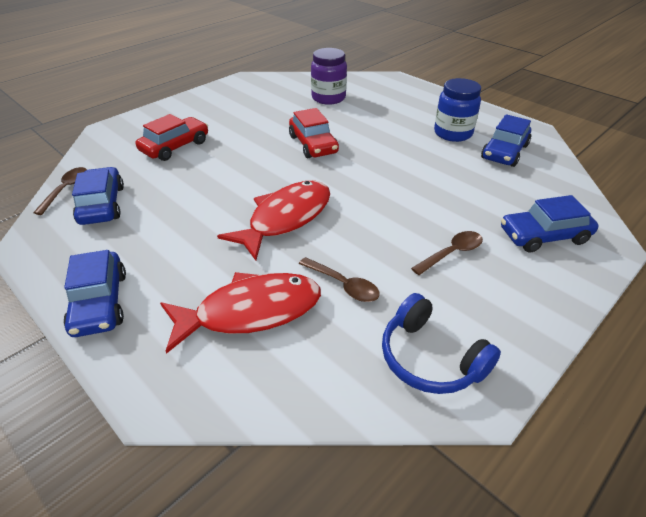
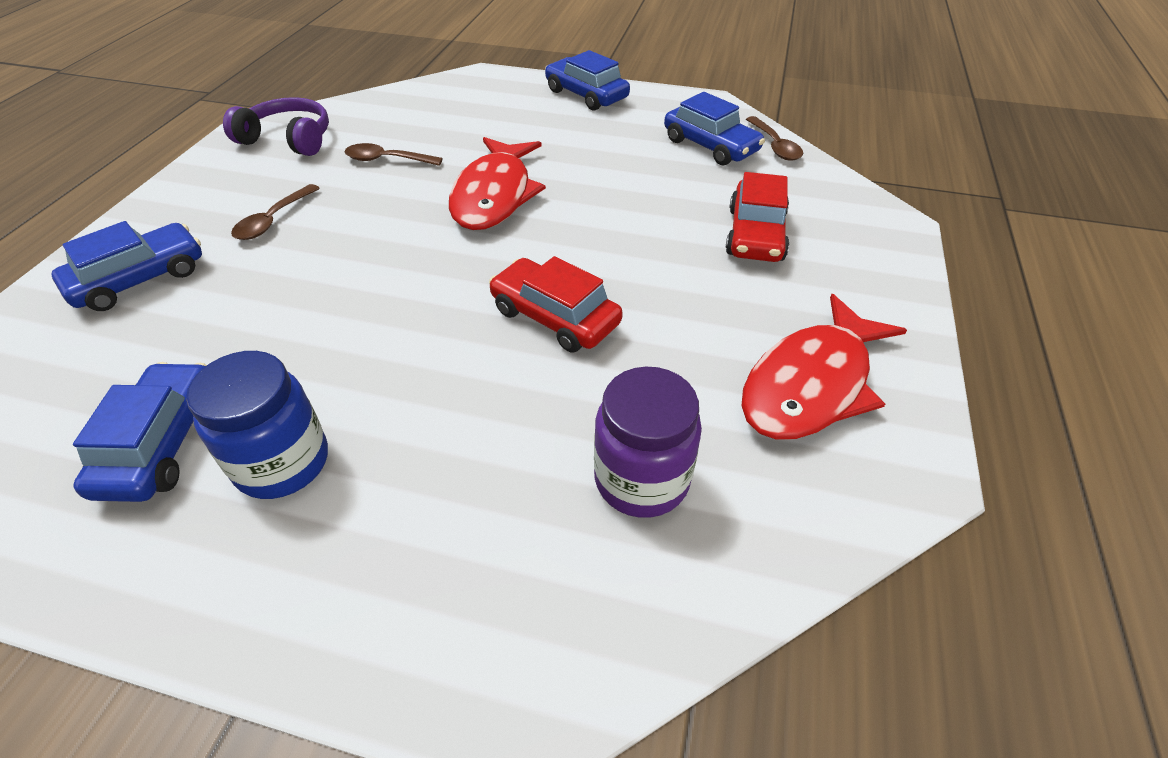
camera: 150 degrees right, 5 degrees up
red fish [160,272,321,354] -> red fish moved to [741,294,907,440]
blue headphones [382,293,501,394] -> purple headphones [223,97,329,156]

